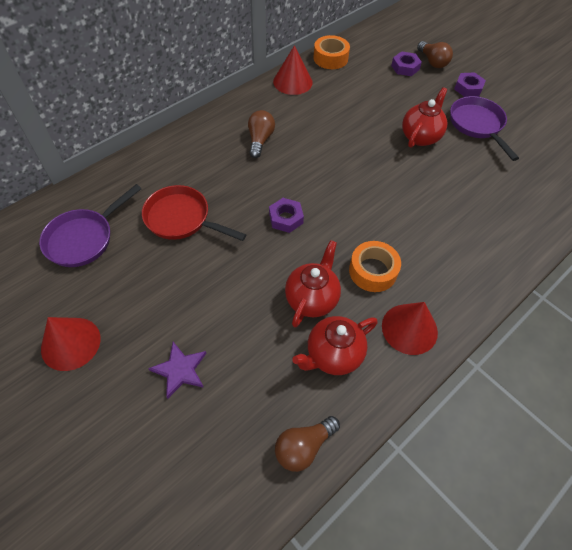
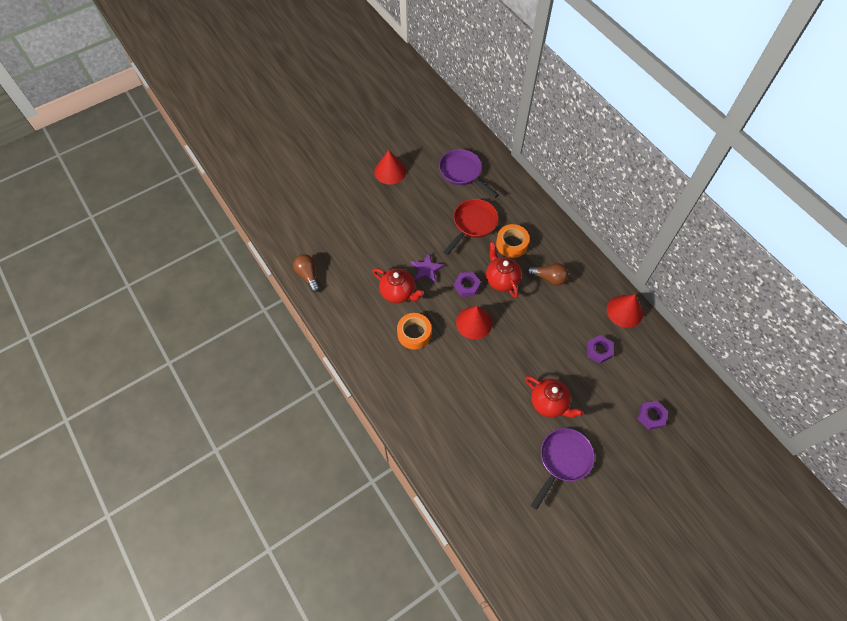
camera: 100 degrees right, 5 degrees up
purple star [148,342,207,399] -> purple star moved to [410,253,444,283]
red teapot [292,316,377,375] -> red teapot moved to [486,242,522,298]
orange tape [314,35,350,69] -> orange tape moved to [496,224,530,258]
red cone [382,302,438,355] -> red cone moved to [456,306,492,339]
brown light bulb [417,41,453,68] -> none
purple pan [450,96,519,161] -> purple pan turned 45 degrees counterclockwise [531,428,595,510]
purple nut [454,72,486,97] -> purple nut moved to [586,335,614,364]

